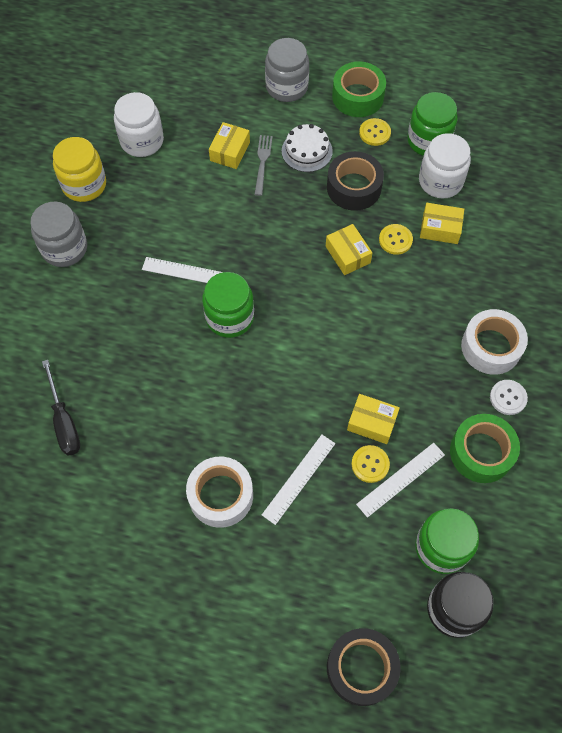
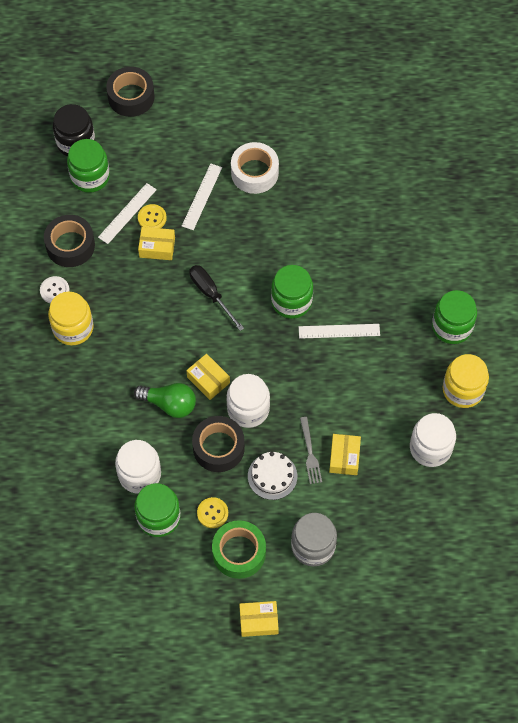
camera: 165 degrees right, 0 degrees up
grey jar [31,202,87,267] -> green jar [432,290,477,344]
black screwdriver [42,360,80,456] -> black screwdriver moved to [189,265,244,331]
yellow button [379,224,413,255] -> green light bulb [134,383,196,418]
yellow box [420,203,464,244] -> yellow box moved to [239,601,279,637]
green tape [450,414,520,483] -> black tape [44,215,95,267]
white tape [461,309,528,375] -> yellow jar [48,292,93,345]
none -> white jar [227,374,270,428]

